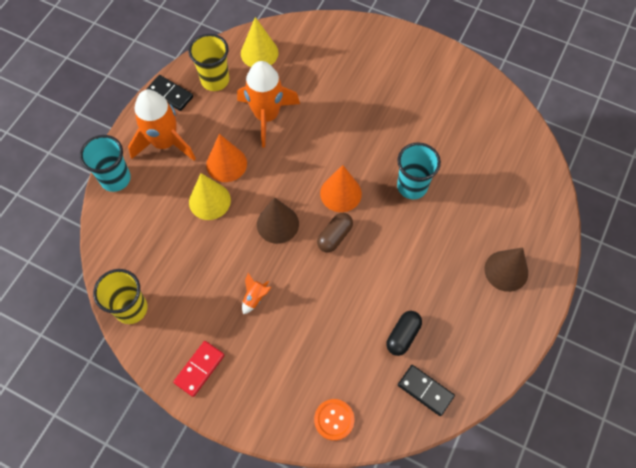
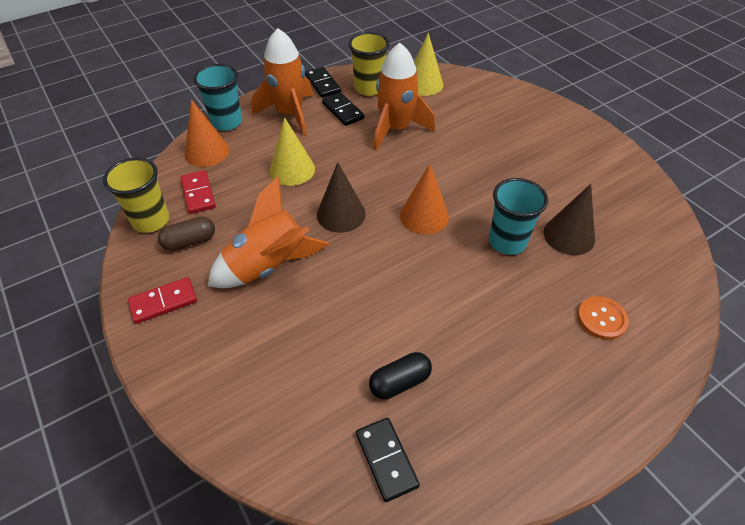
camera: 30 degrees right, 15 degrees down
orange cone [206,134,247,182] -> orange cone moved to [185,99,229,167]
orange rocket [242,273,271,314] -> orange rocket [208,176,329,288], size x2.48
orange button [314,399,354,441] -> orange button moved to [577,296,629,340]
brown capsule [317,213,353,253] -> brown capsule moved to [158,216,215,251]
brown cone [484,247,528,292] -> brown cone moved to [543,184,595,255]
none -> red domino [180,170,216,214]
none -> black domino [322,92,364,126]

